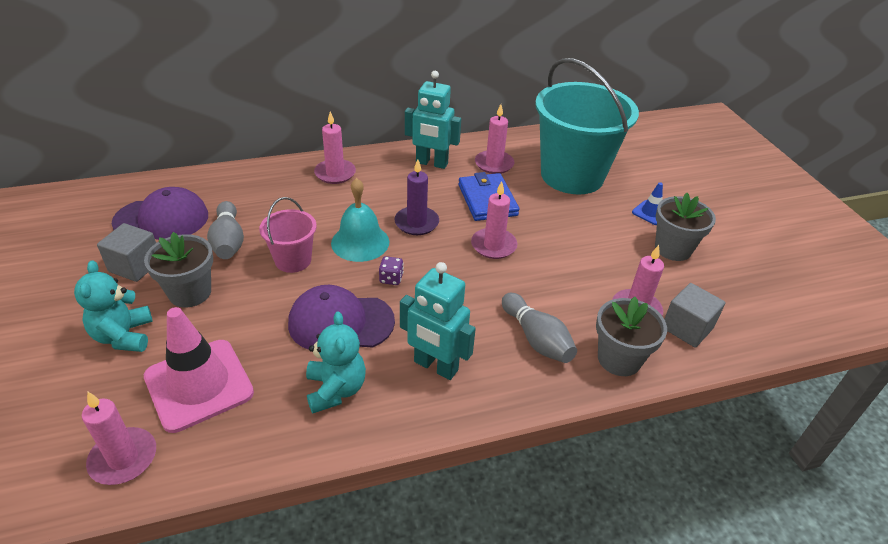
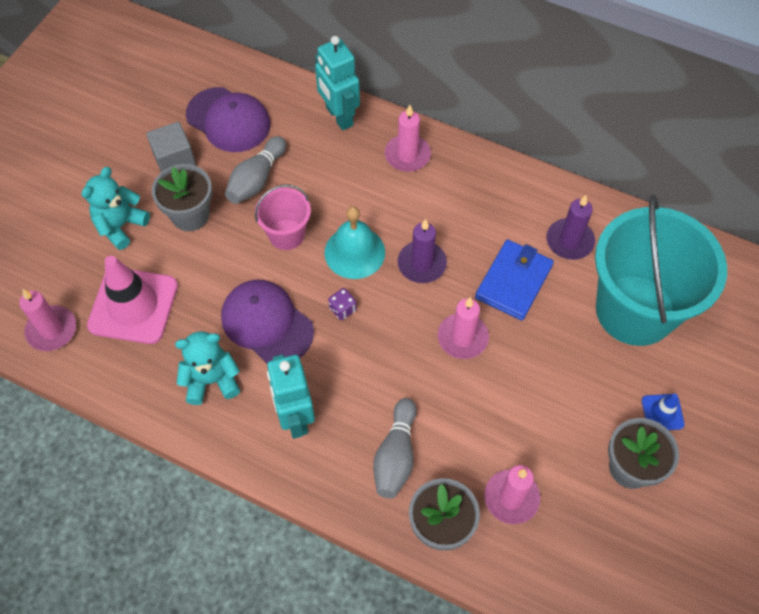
camera: 45 degrees right, 20 degrees up
turquoise teddy bear [306,311,366,413] -> turquoise teddy bear turned 135 degrees counterclockwise [175,331,240,405]
turquoise robot [405,71,461,169] -> turquoise robot moved to [315,36,360,131]
pink candle [475,104,515,174] -> purple candle [546,195,595,260]
grey cube [664,283,726,348] -> none

